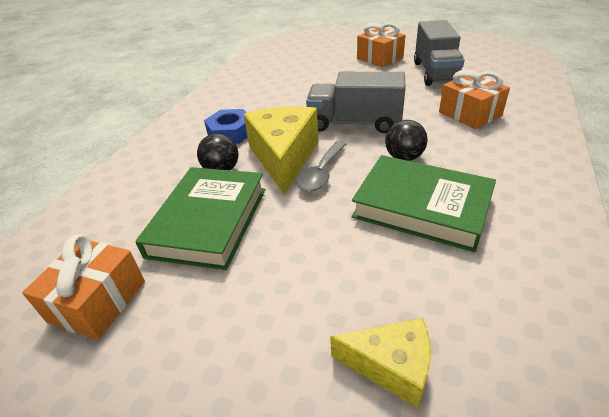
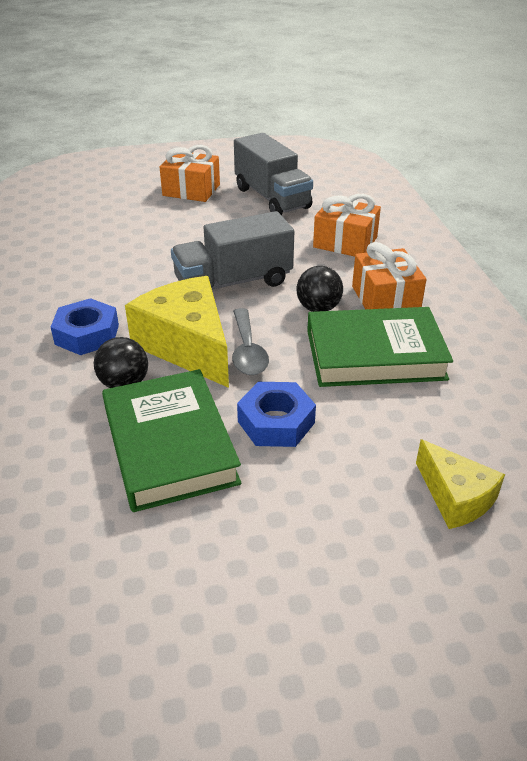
camera: 35 degrees left, 0 degrees up
orange gift [22,234,145,340] -> orange gift moved to [352,242,427,309]
yellow cheese [330,318,431,409] -> yellow cheese turned 75 degrees clockwise [416,439,505,529]
none -> blue nut [237,382,316,447]

